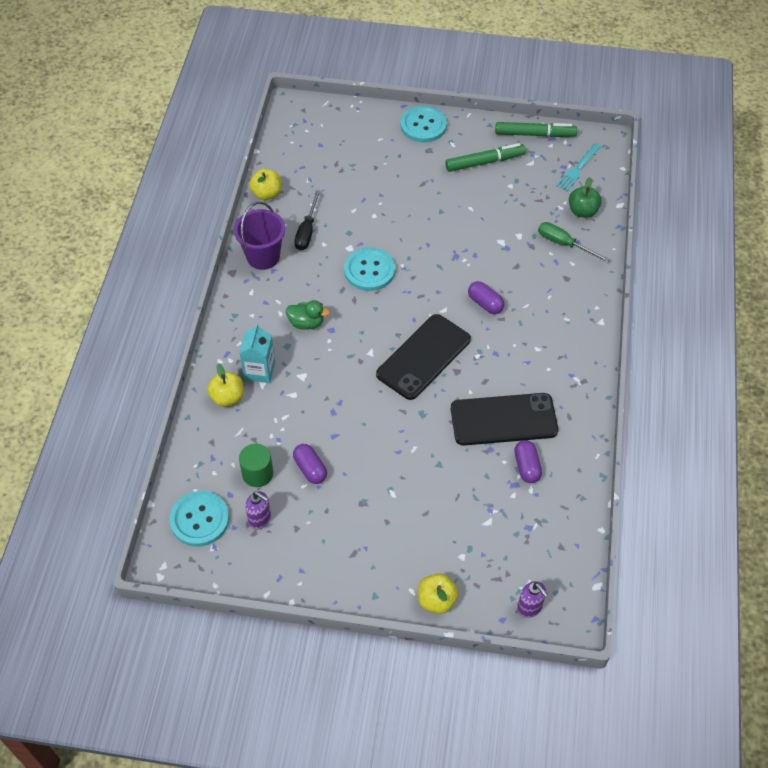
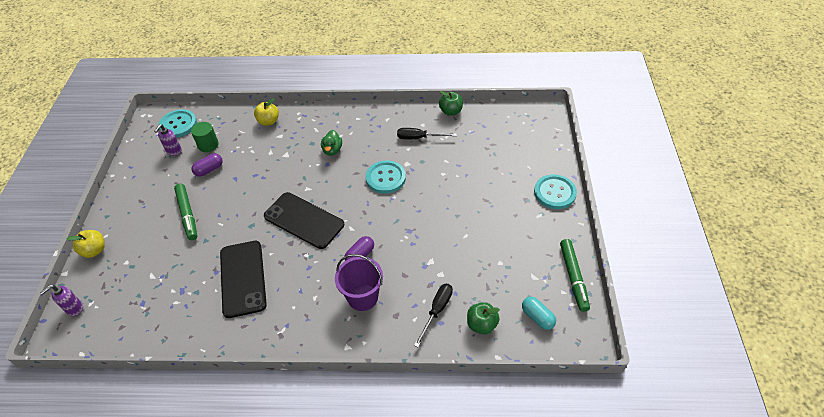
camera: 85 degrees right, 5 degrees down
purple bucket [234,202,285,270] -> purple bucket moved to [335,254,383,311]
turquoise carton [239,323,275,383] -> none
yellow apple [249,169,281,200] -> green apple [439,91,463,116]
green marker [445,143,526,172] -> green marker moved to [174,183,197,240]
purple capsule [514,440,542,483] -> none
green screwdriver [538,222,610,262] -> black screwdriver [414,284,453,347]
turquoise fork [556,143,601,191] -> turquoise capsule [522,297,556,330]

